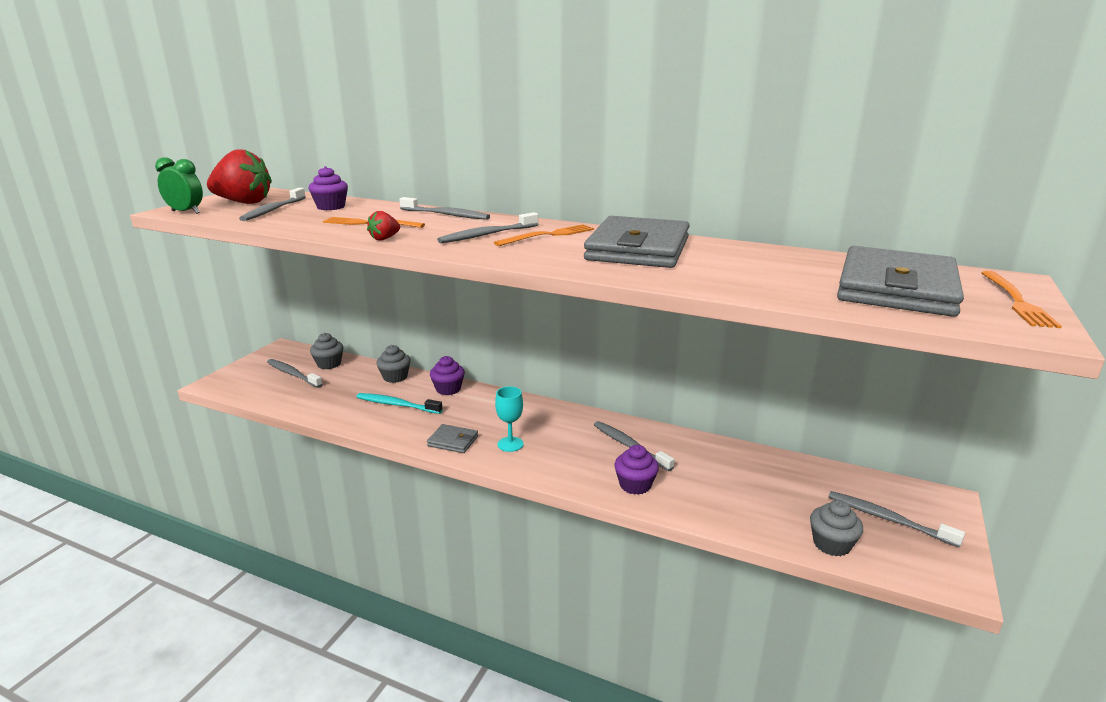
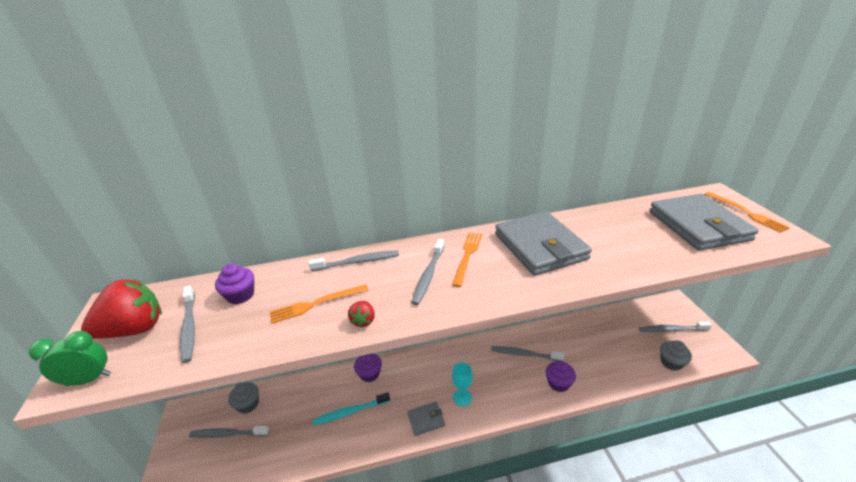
camera: 35 degrees left, 10 degrees up
grey cupcake [376,345,411,383] -> none

